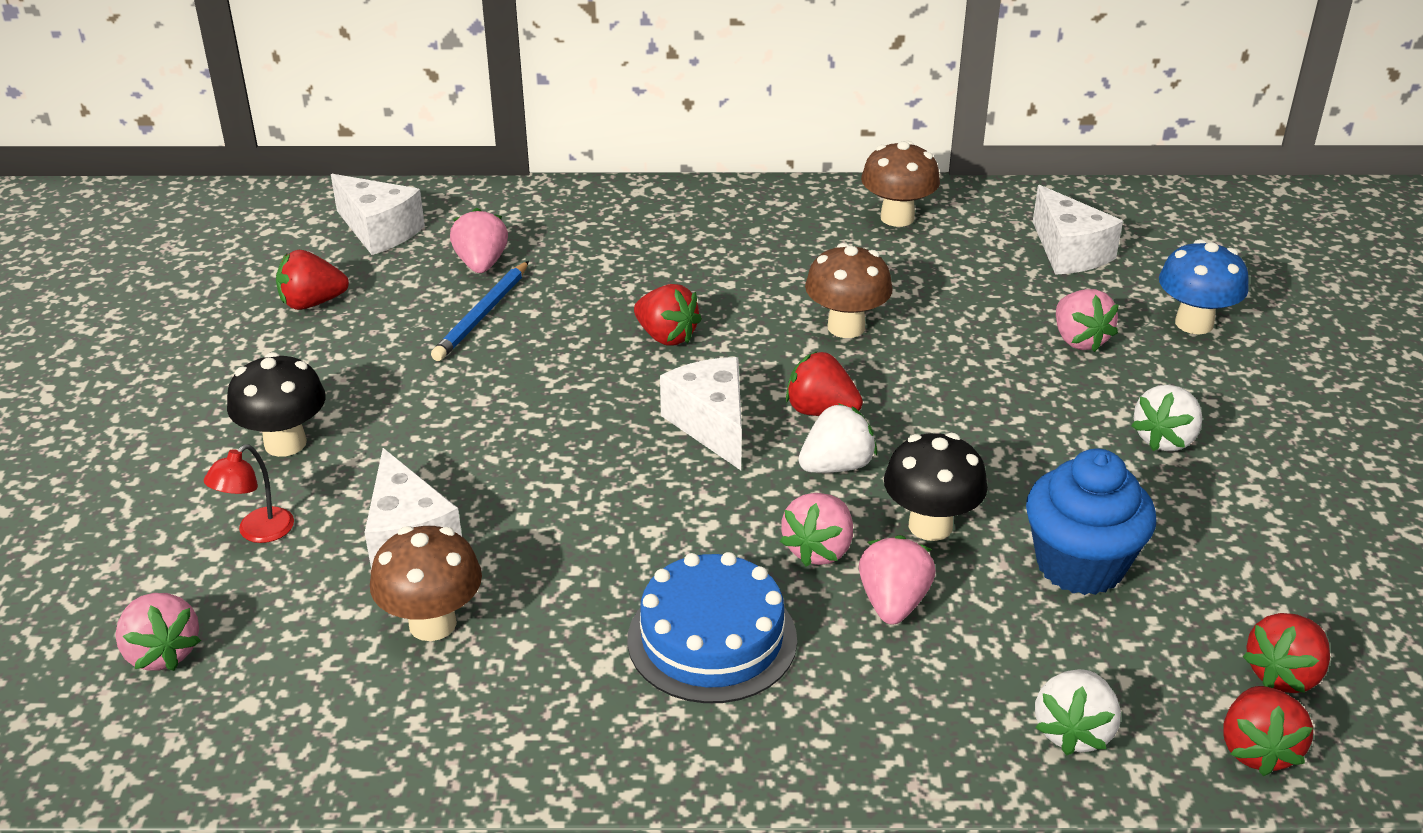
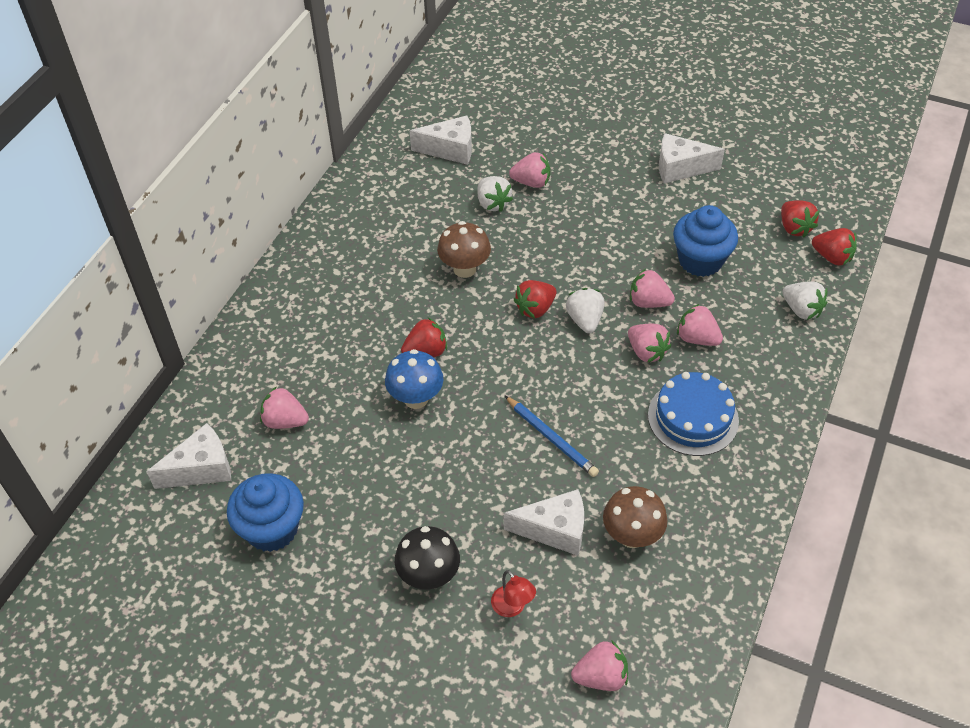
camera: 65 degrees left, 15 degrees up
red strawberry [276,250,349,310] -> blue cupcake [227,473,304,552]
blue pencil [431,261,529,361] -> blue pencil moved to [505,396,599,477]
white cheese [660,357,742,470] -> white cheese moved to [659,133,725,183]
brown mushroom [861,141,940,227] -> none
black mushroom [884,433,988,541] -> pink strawberry [630,269,675,308]
white strawberry [1131,385,1203,451] -> white strawberry moved to [478,176,513,212]
blue mushroom [1159,239,1249,334] -> blue mushroom moved to [385,349,443,409]

